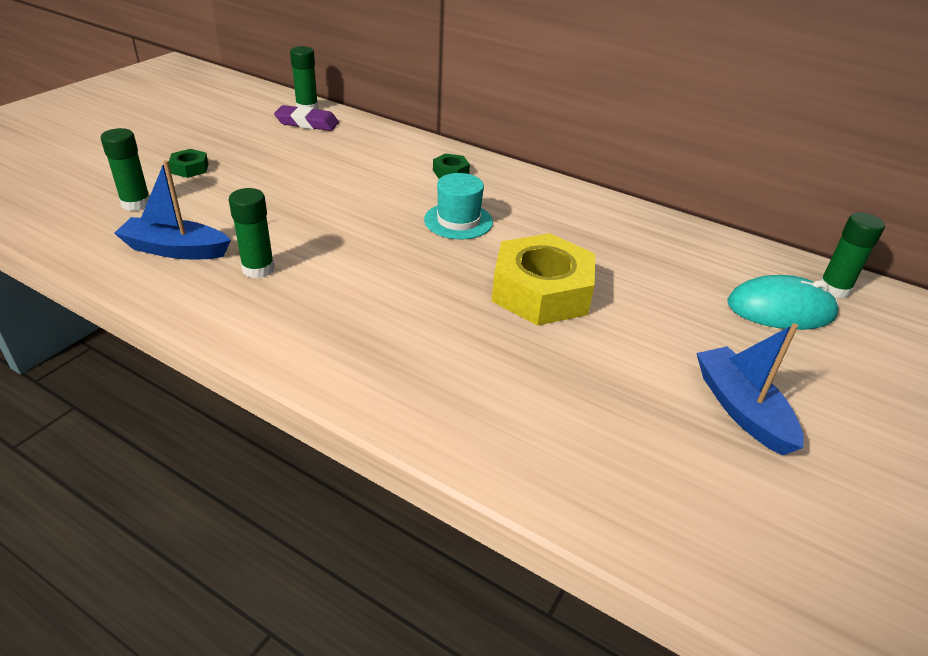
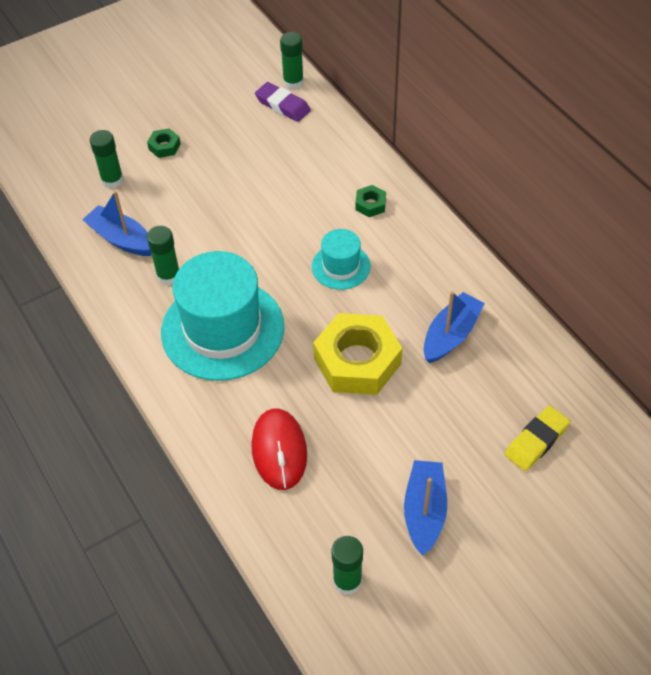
camera: 30 degrees right, 15 degrees up
turquoise mouse [727,275,838,330] -> yellow eraser [505,406,570,471]
green glue stick [821,212,885,298] -> green glue stick moved to [332,536,363,595]
none -> turquoise hat [161,251,285,381]
none -> red mouse [251,408,307,490]
none -> blue boat [424,291,485,363]

